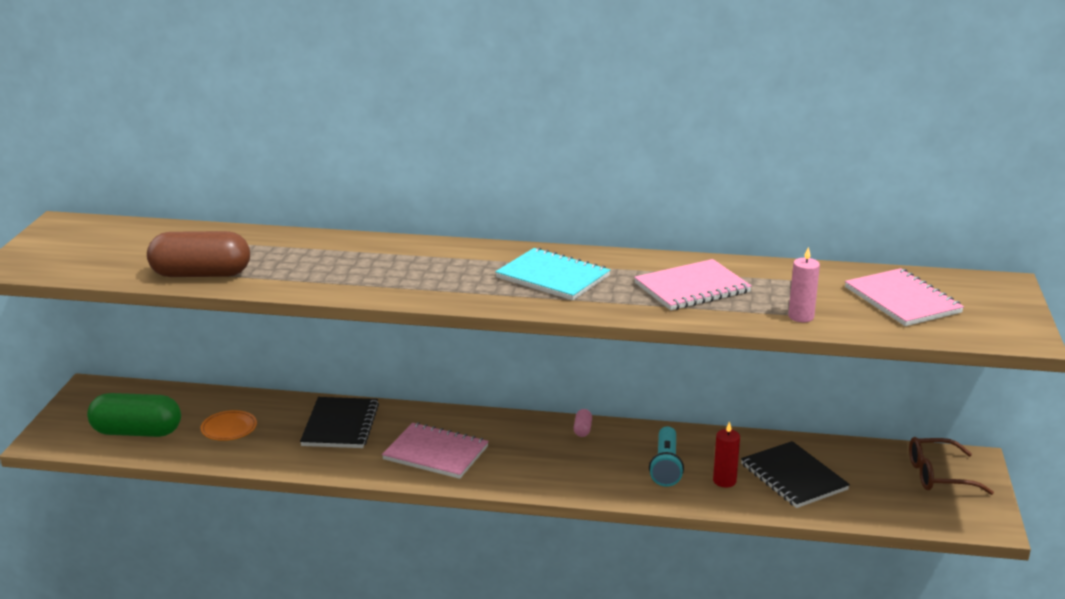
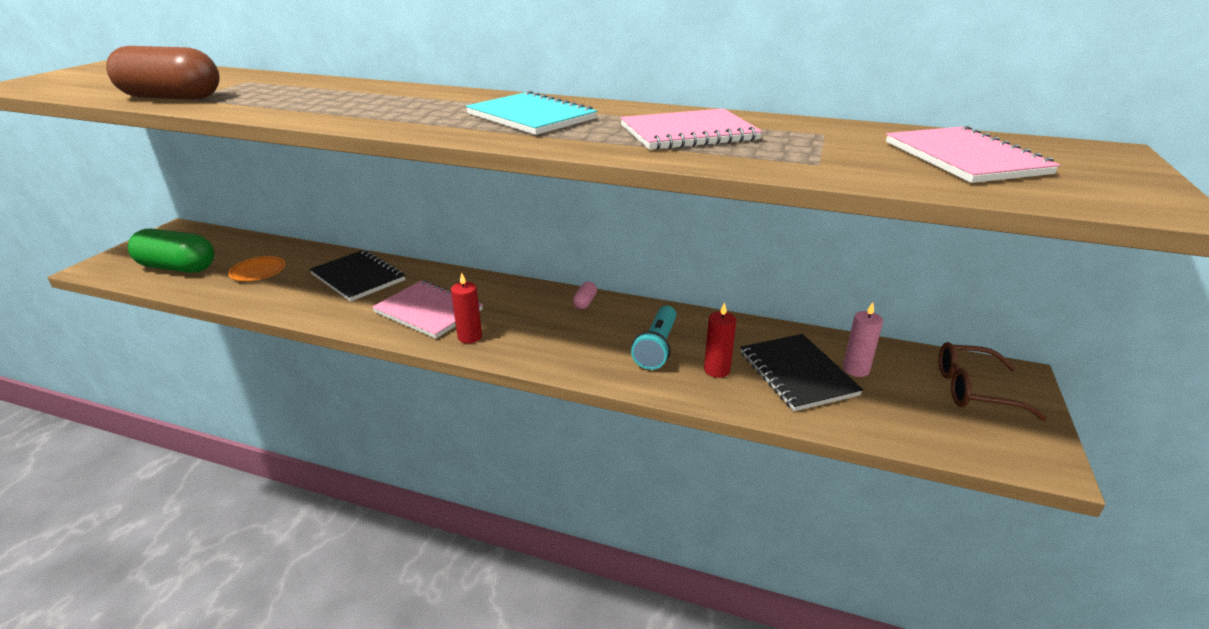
camera: 10 degrees right, 5 degrees up
black notebook [300,397,379,448] -> black notebook turned 60 degrees counterclockwise [310,250,405,302]
pink candle [788,247,820,322] -> pink candle moved to [843,302,883,377]
none -> red candle [451,272,482,343]

